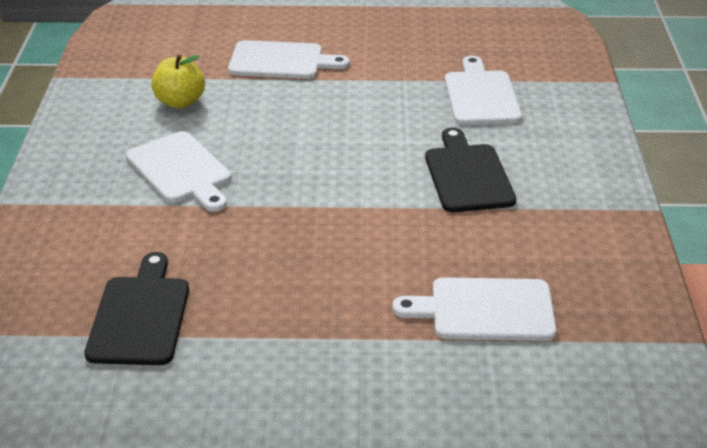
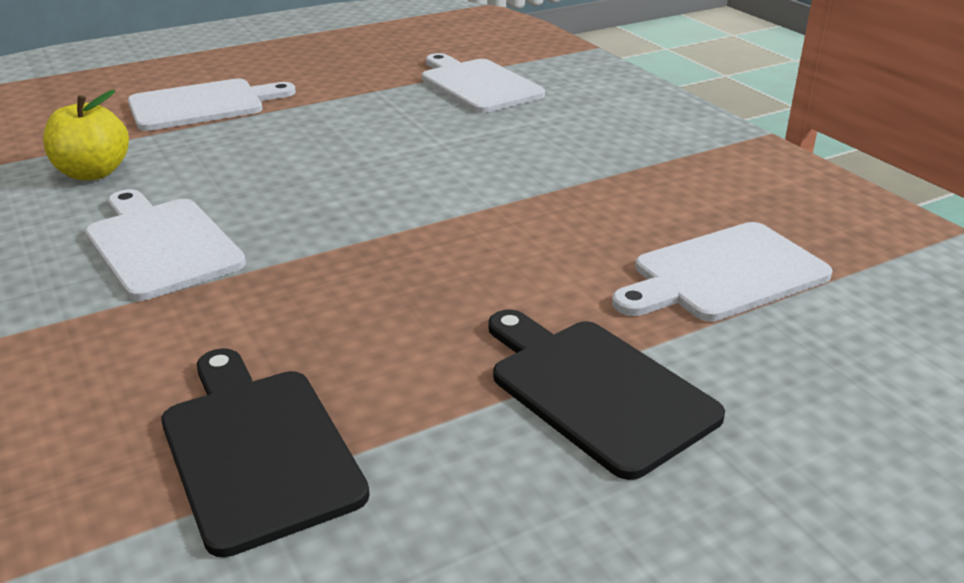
camera: 30 degrees left, 5 degrees down
white cutting board [126,131,231,212] -> white cutting board turned 150 degrees counterclockwise [85,189,246,301]
black cutting board [425,127,516,212] -> black cutting board moved to [488,309,725,480]

